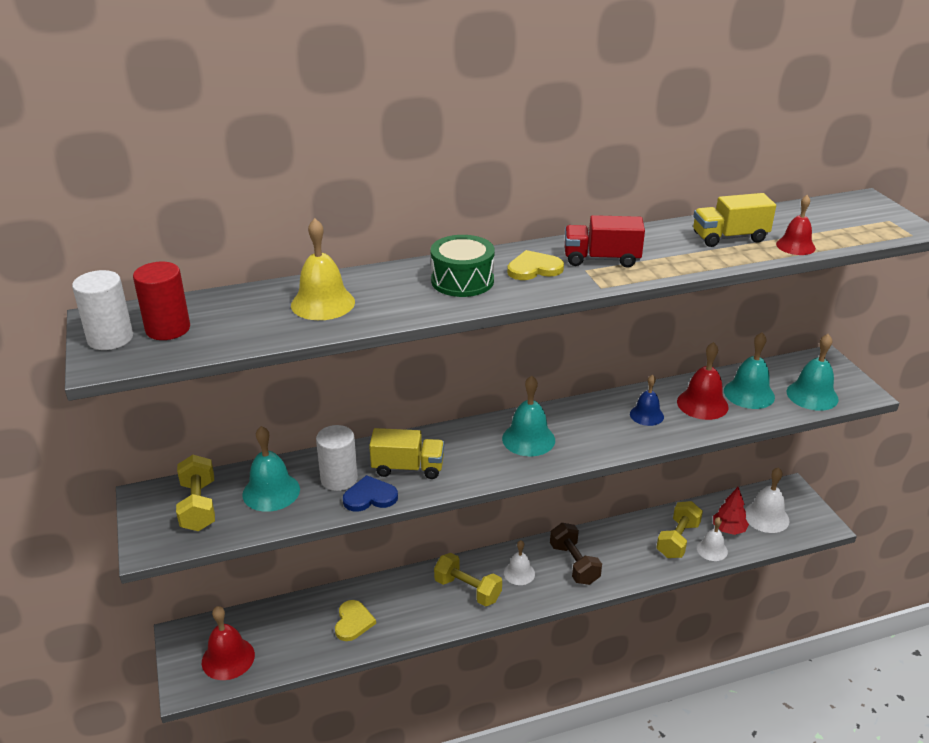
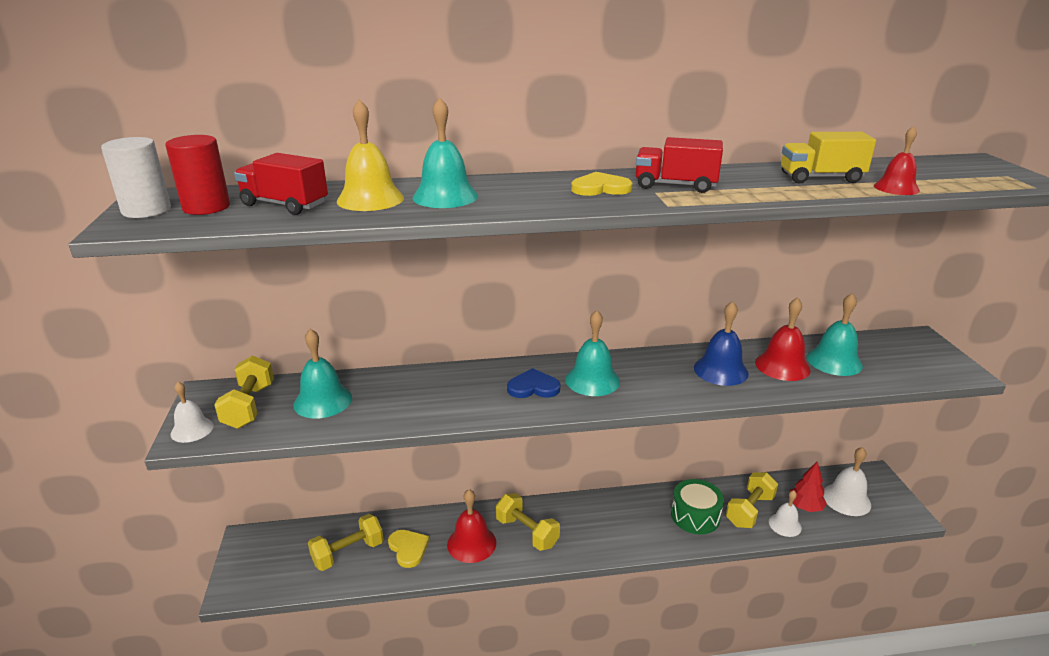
camera: 10 degrees right, 5 degrees down
red bell [202,606,255,680] -> red bell moved to [447,489,496,563]
white cylinder [316,425,358,491] -> none
yellow heart [335,600,376,641] -> yellow heart turned 45 degrees counterclockwise [388,530,430,568]
blue heart [343,475,398,512] -> blue heart moved to [507,368,560,398]
yellow truck [369,428,444,479] -> none
green drum [431,235,495,297] -> green drum moved to [671,479,724,534]
white bell [504,540,535,585] -> white bell moved to [171,382,214,443]
brown dumbbell [550,523,602,585] -> none
blue bell [630,375,664,426] -> blue bell [694,301,749,386], size x1.52
turquoise bell [787,334,839,411] -> turquoise bell moved to [412,97,478,208]
none -> red truck [234,153,328,215]
none -> yellow dumbbell [308,514,384,571]

